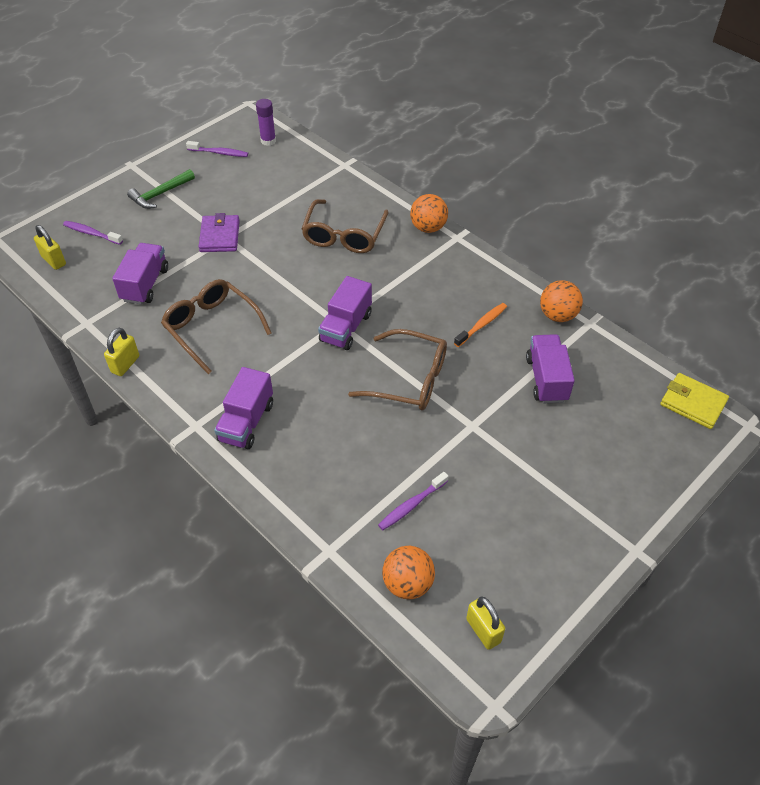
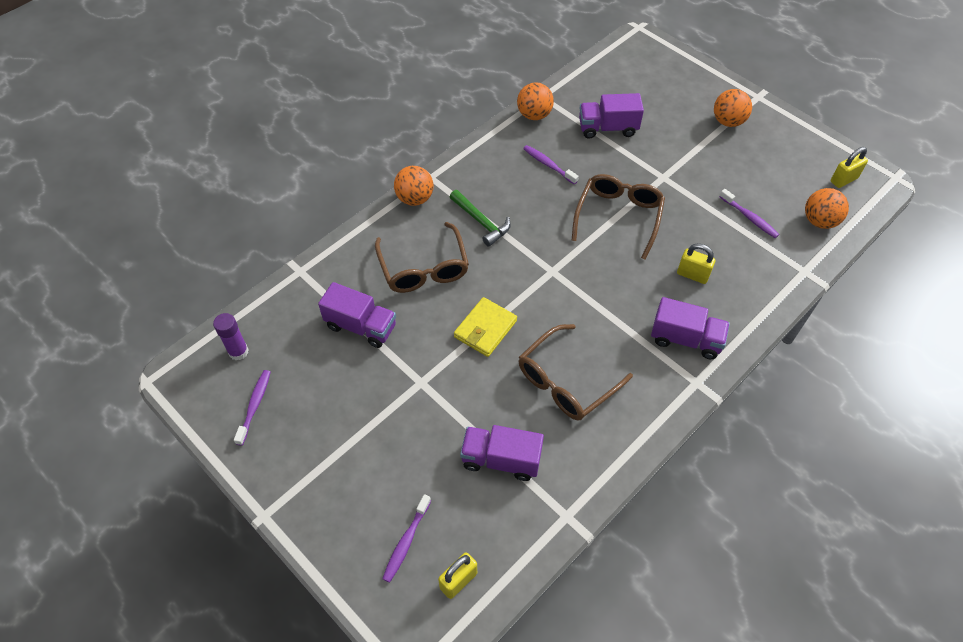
camera: 90 degrees left, 5 degrees up
yellow padlock [104,327,139,376] -> yellow padlock moved to [677,243,715,284]
green hammer [127,169,195,209] -> green hammer moved to [450,190,511,247]
purple wallet [198,213,240,252] -> none
brown glasses [302,199,389,253] -> brown glasses turned 60 degrees clockwise [375,222,469,293]
purple truck [318,276,372,350] -> purple truck moved to [318,282,396,348]
orange toothbrush [454,303,507,347] -> purple toothbrush [523,145,579,184]
yellow wallet [660,373,729,429] -> yellow wallet moved to [454,297,517,357]
none -> orange ball [714,89,752,127]

